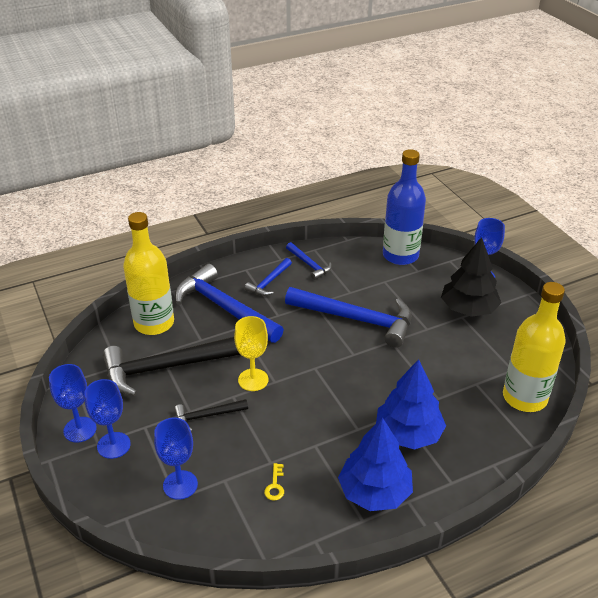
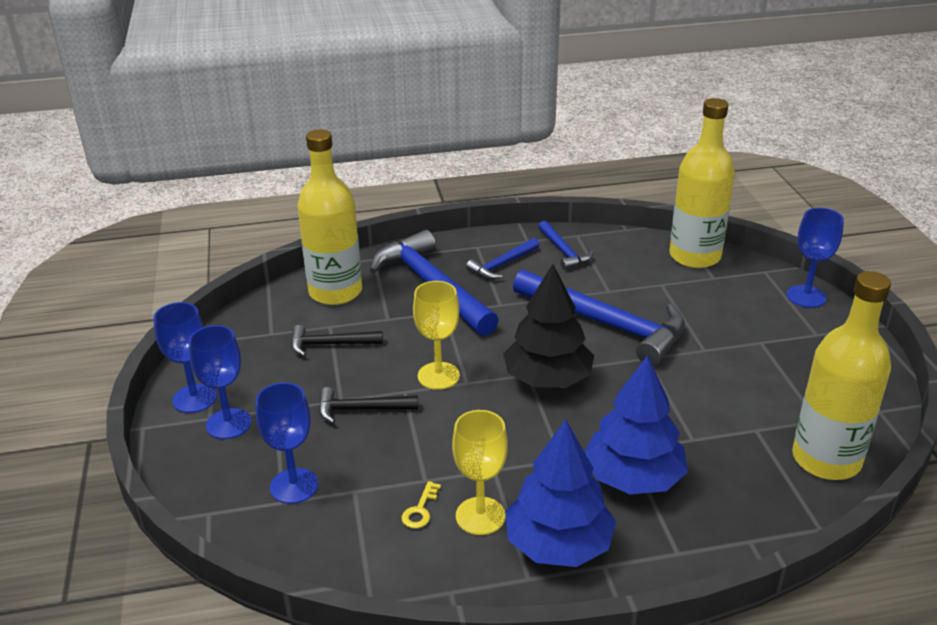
camera: 15 degrees right, 5 degrees down
black hammer [103,337,241,396] -> black hammer [291,325,383,356], size x0.49
blue bottle [383,149,426,265] -> yellow bottle [669,98,735,268]
black tree [441,237,501,317] -> black tree moved to [503,264,594,388]
none -> yellow goblet [452,410,508,535]

